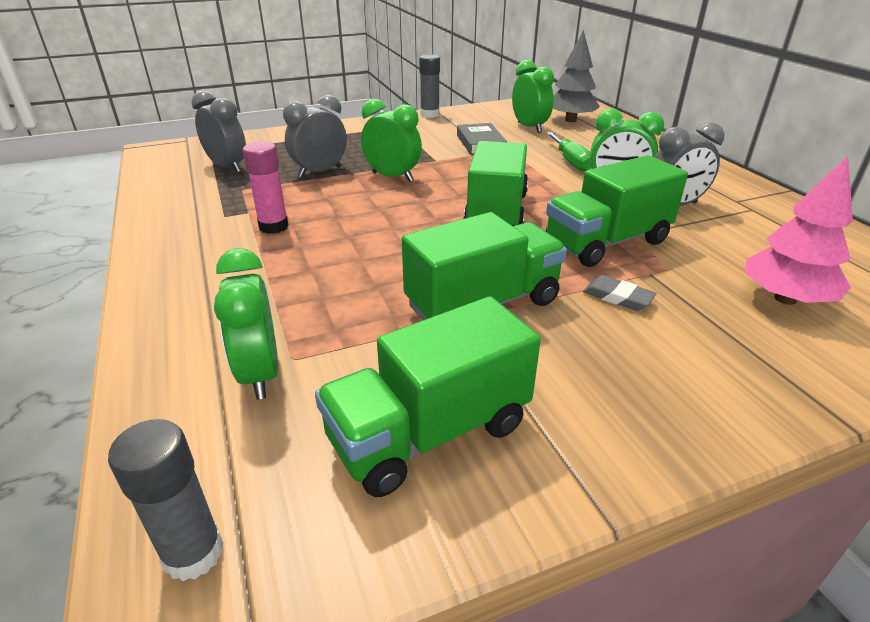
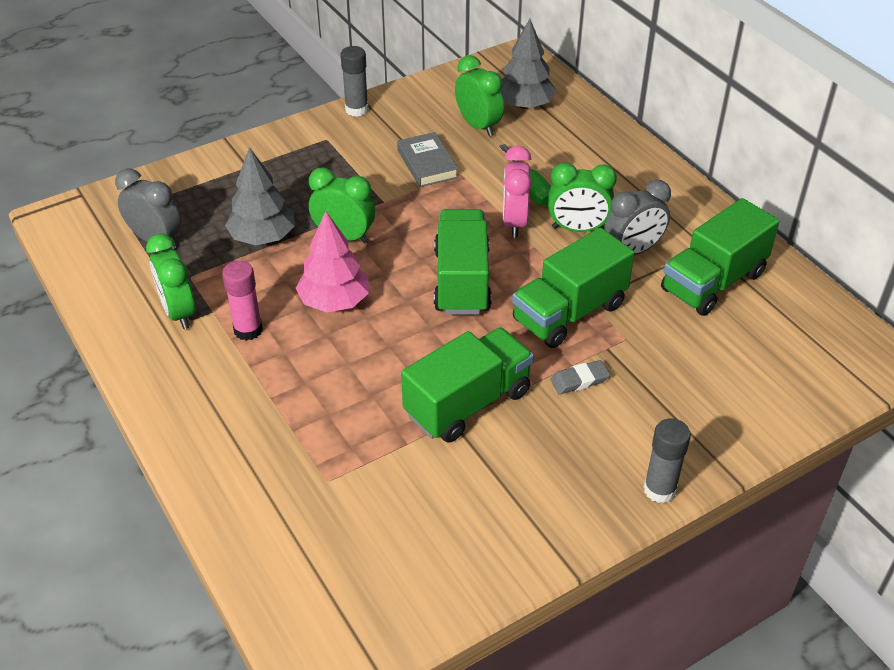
camera: 10 degrees left, 10 degrees up
grey glue stick [108,419,223,581] -> grey glue stick moved to [644,418,691,503]
green clock [214,248,278,400] -> green clock moved to [146,233,195,329]
grey clock [283,94,347,177] -> grey tree [225,147,295,245]
green truck [315,296,541,497] -> green truck moved to [661,198,779,316]
grey eraser [583,275,657,311] -> grey eraser turned 45 degrees counterclockwise [550,360,610,395]
pink tree [745,156,853,305] -> pink tree moved to [296,211,369,312]
none -> pink clock [503,146,532,237]

